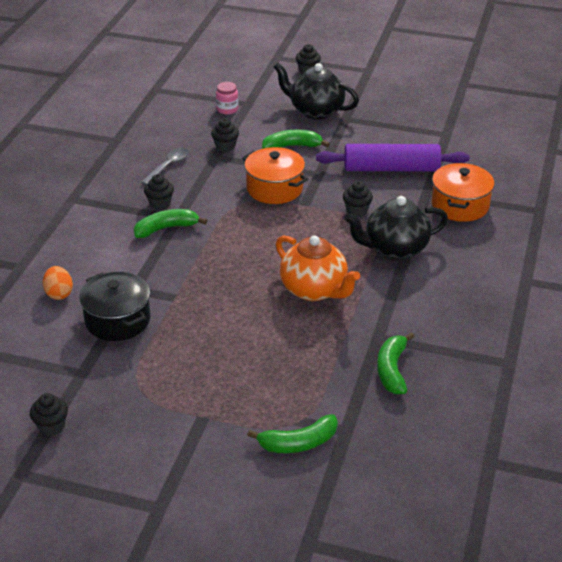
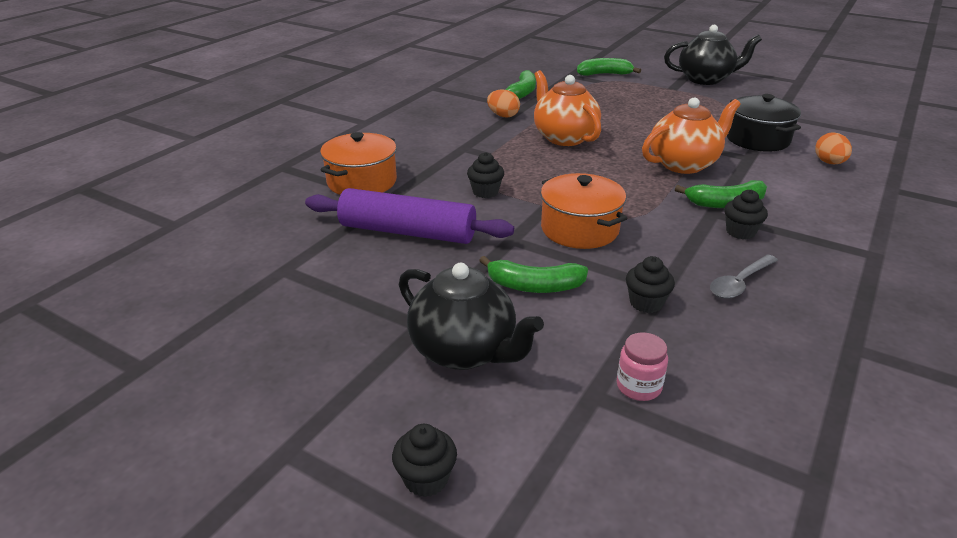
camera: 165 degrees left, 5 degrees down
black cupcake [30,393,68,436] -> none
black teapot [344,196,448,260] -> black teapot moved to [664,25,762,85]
none -> orange egg [487,89,520,118]
none -> orange teapot [642,97,741,174]

